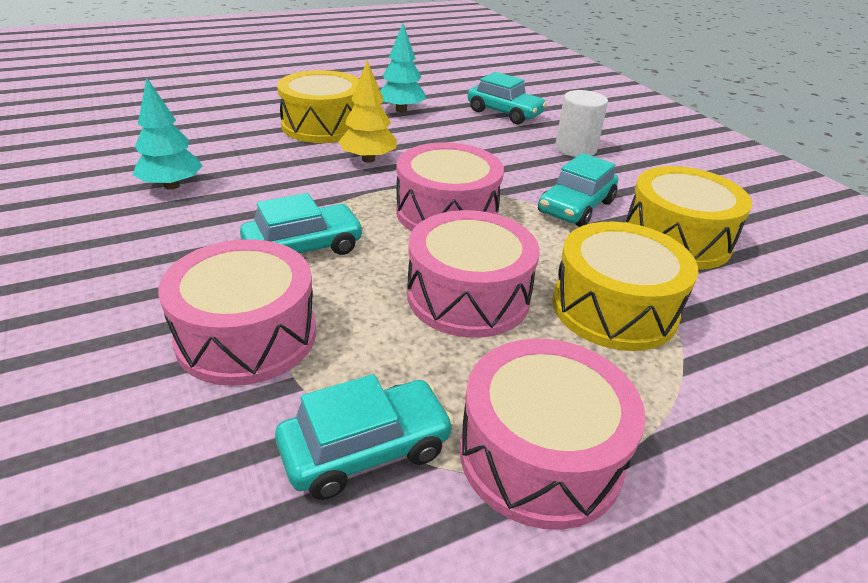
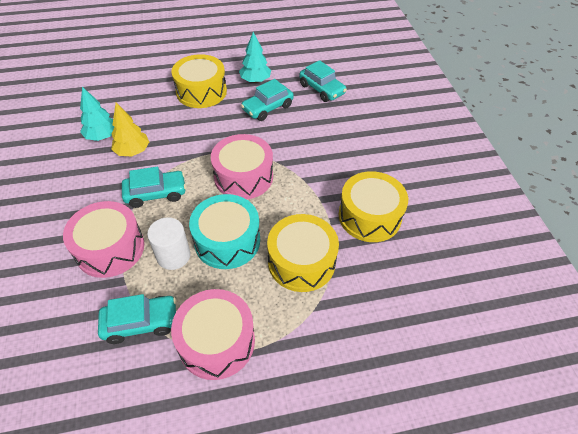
camera: 15 degrees right, 15 degrees up
yellow tree [339,61,397,163] -> yellow tree moved to [111,103,149,156]
pink drum [407,210,540,338] -> turquoise drum [189,194,260,269]
turquoise car [538,153,618,227] -> turquoise car moved to [241,79,294,121]
white cylinder [555,90,608,157] -> white cylinder moved to [147,217,190,270]

